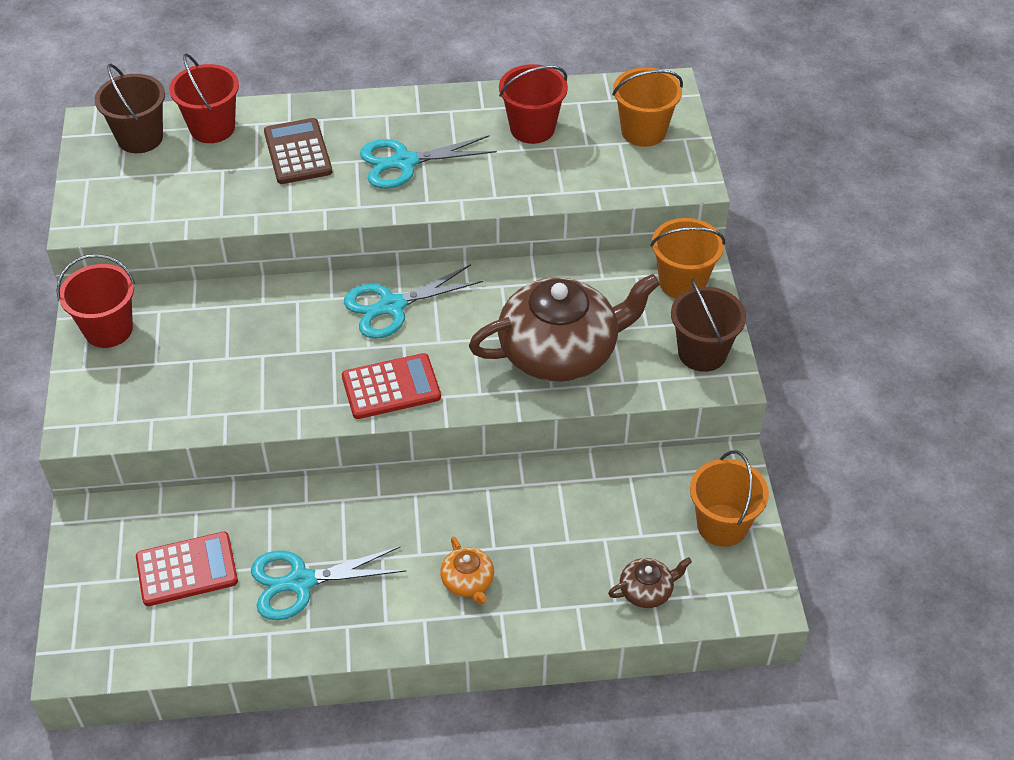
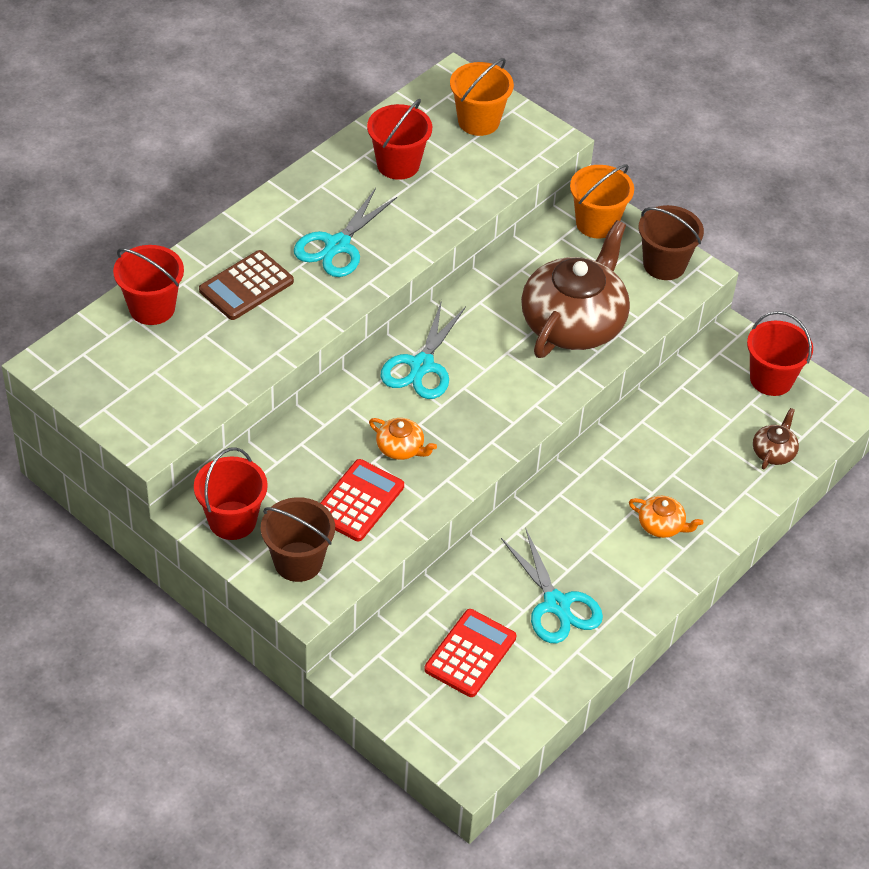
camera: 45 degrees left, 0 degrees up
brown bucket [95,64,165,153] -> brown bucket moved to [261,497,335,582]
turquoise scissors [251,546,406,620] -> turquoise scissors turned 60 degrees counterclockwise [501,528,603,643]
brown calculator [264,118,332,184] -> brown calculator turned 75 degrees counterclockwise [199,250,294,320]
red calculator [342,353,441,419] -> red calculator moved to [320,459,404,541]
orange bucket [690,450,769,547] -> red bucket [747,311,813,396]
none -> orange teapot [369,418,437,460]

